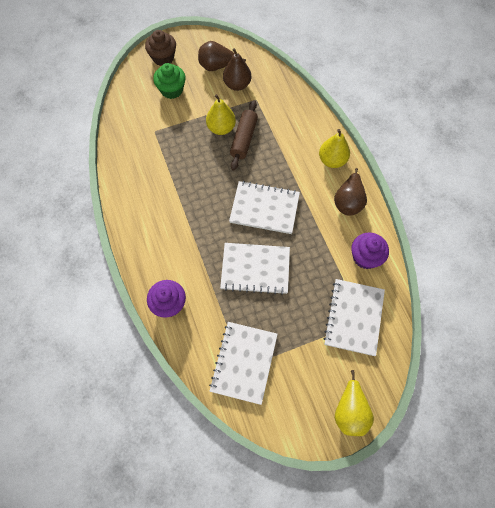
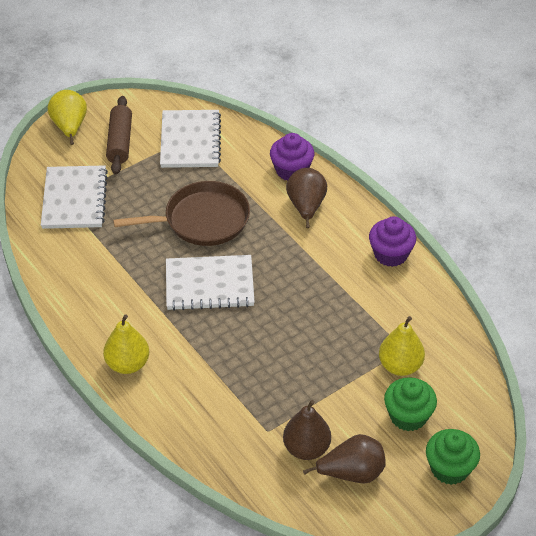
camera: 165 degrees right, 20 degrees down
brown cupcake [145,30,176,66] -> green cupcake [426,429,480,485]
yellow pear [206,94,236,135] -> yellow pear moved to [379,316,425,376]
white notebook [220,243,290,295] -> brown pan [113,181,250,246]
brown rolling pin [230,100,258,171] -> brown rolling pin moved to [106,96,132,175]
brown pear [334,168,367,216] -> brown pear moved to [286,168,327,228]
purple cupcake [351,232,389,269] -> purple cupcake moved to [369,216,416,267]

